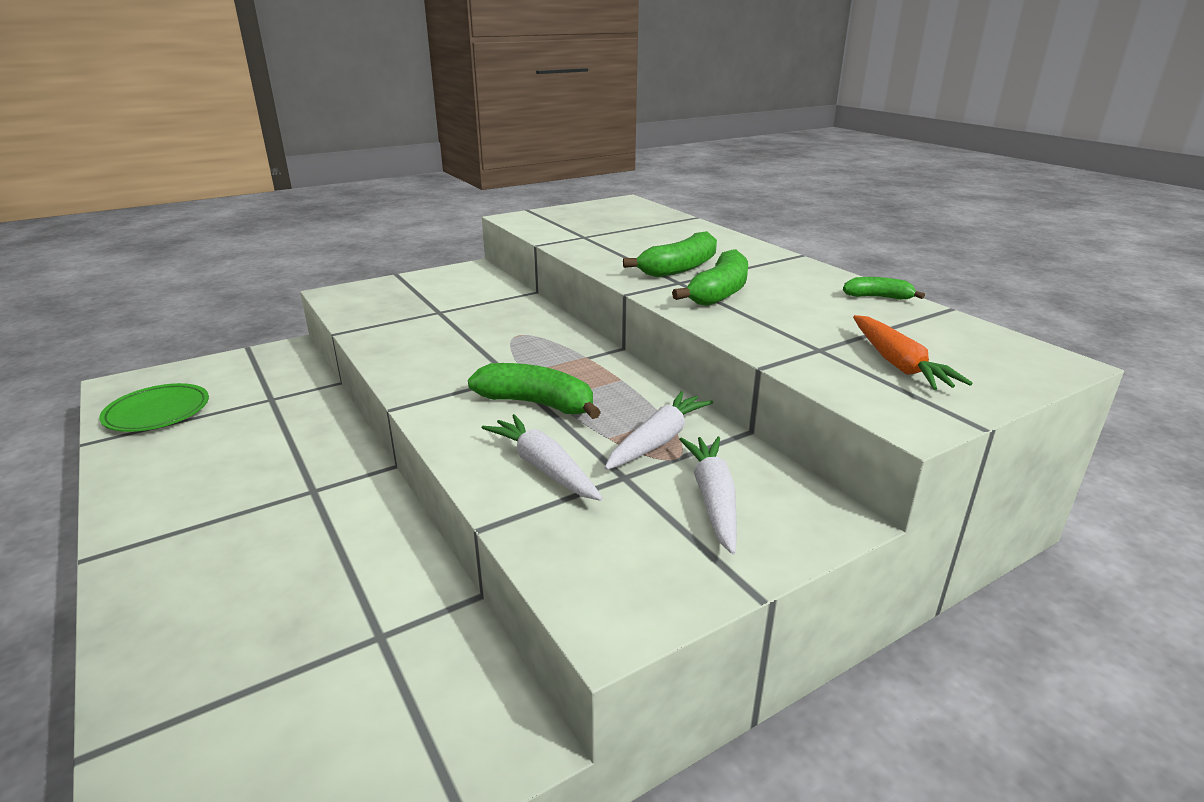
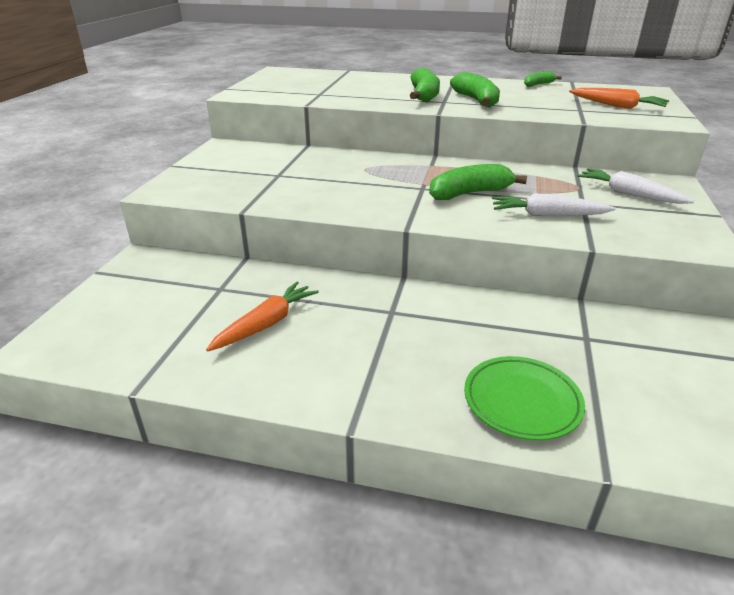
camera: 45 degrees left, 5 degrees up
green plate [99,383,209,432] -> green plate moved to [464,356,585,440]
white carrot [605,391,713,470] -> none
none -> orange carrot [206,282,319,352]

